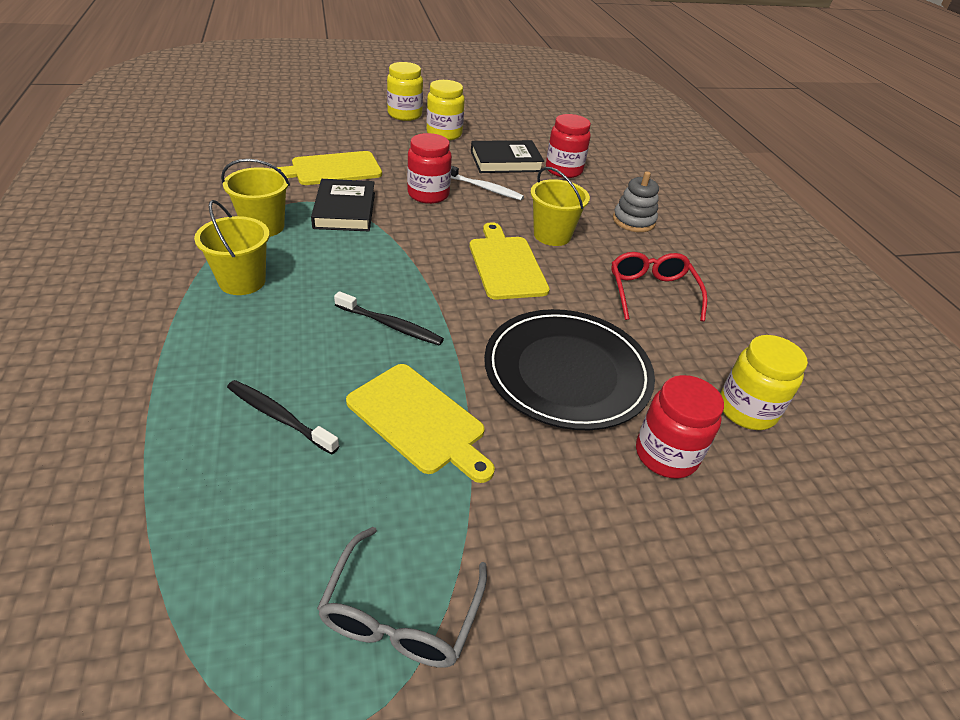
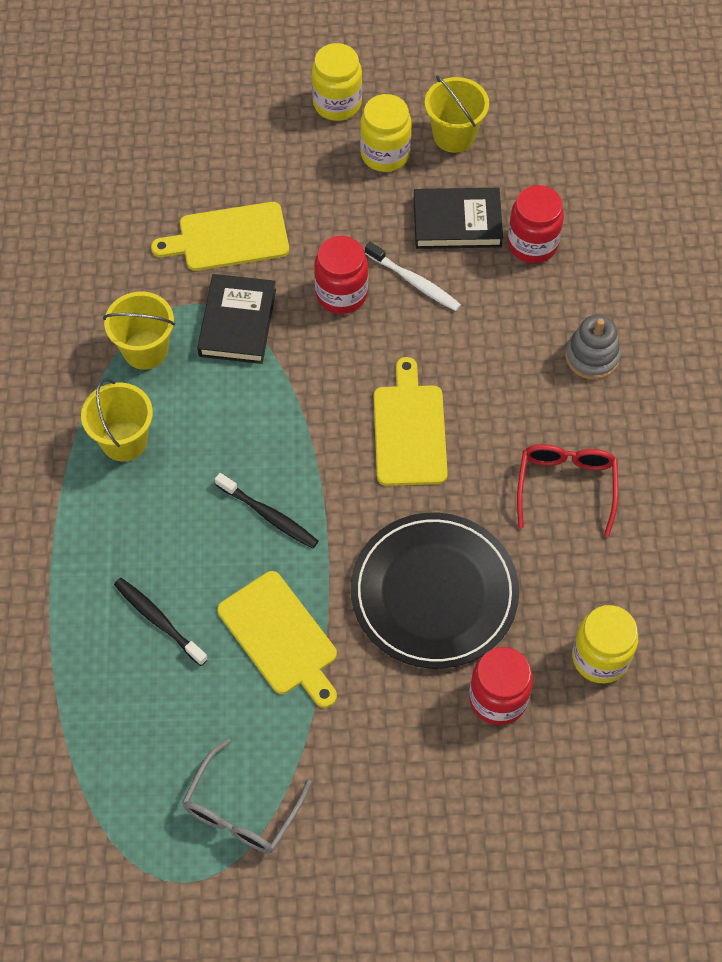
camera: 15 degrees right, 20 degrees up
yellow bucket [530,167,590,246] -> yellow bucket moved to [425,75,489,153]

